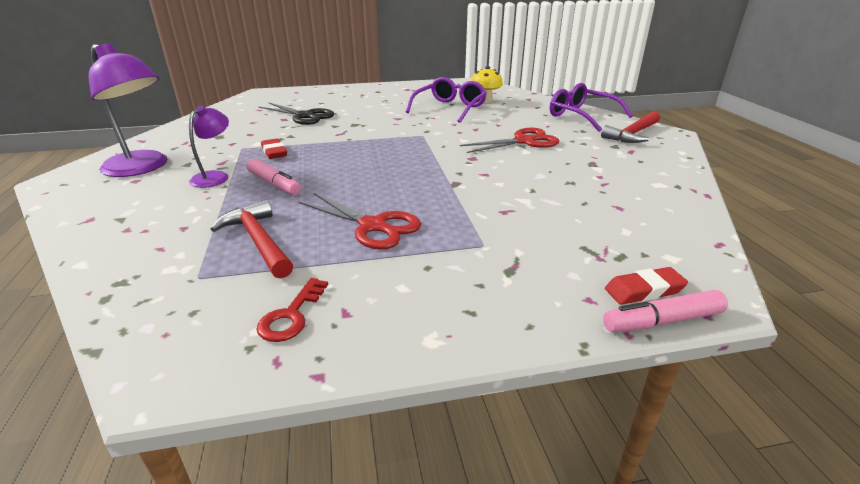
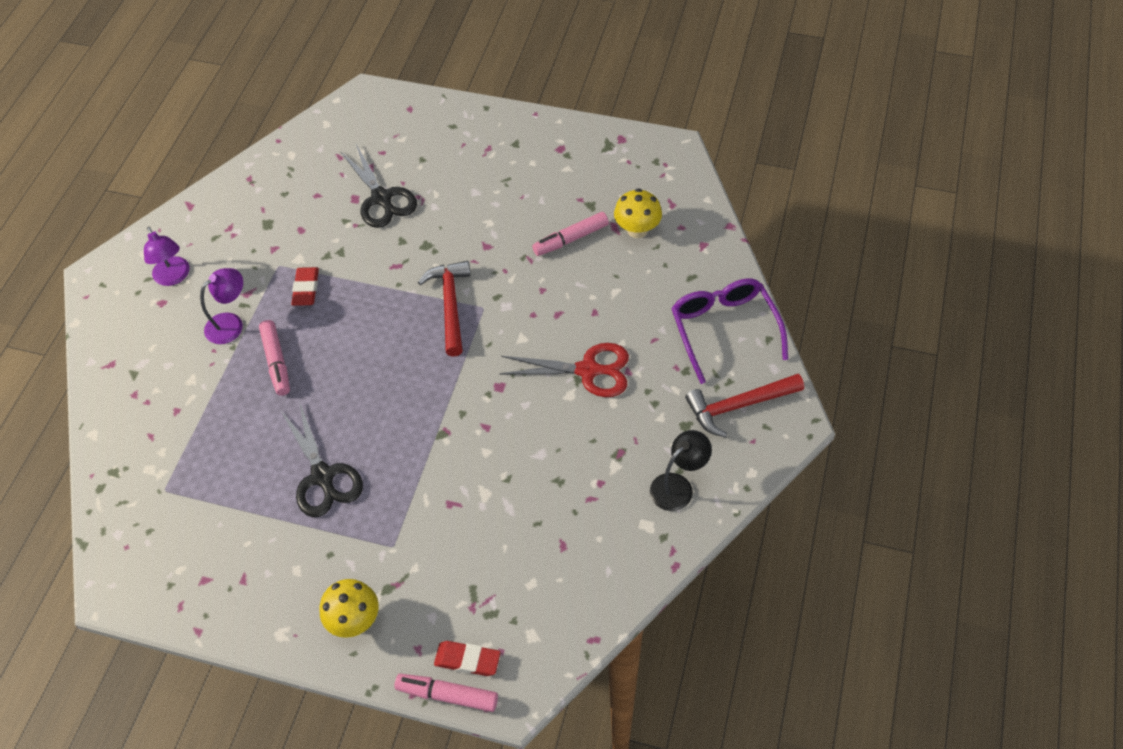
camera: 30 degrees right, 25 degrees up
purple lamp [89,43,168,177] -> purple lamp [144,227,190,286], size x0.57
red hammer [210,199,293,279] -> red hammer moved to [418,261,471,357]
red key [257,278,328,342] -> none
red scissors [299,193,421,250] -> black scissors [281,401,363,517]
purple glasses [406,77,487,123] -> pink marker [532,212,609,256]
none -> yellow mushroom [320,579,379,638]
none -> black lamp [650,430,712,511]

